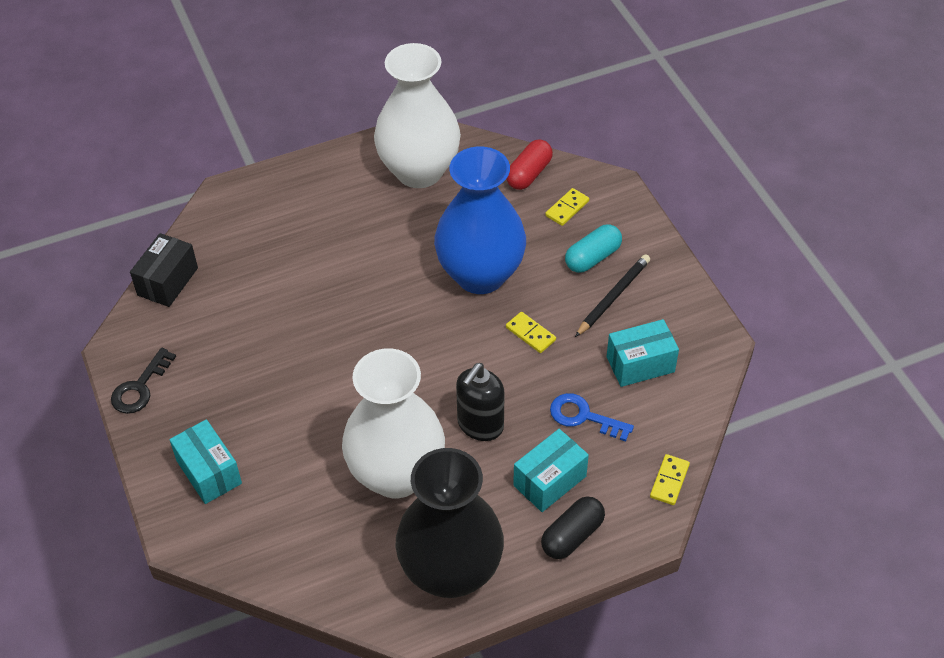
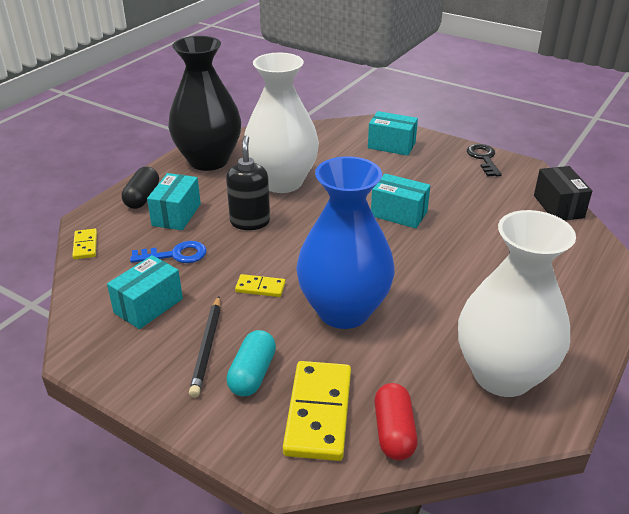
camera: 145 degrees right, 15 degrees down
yellow domino [545,188,589,226] -> yellow domino [283,361,351,461], size x2.01
none -> turquoise box [371,173,430,228]

